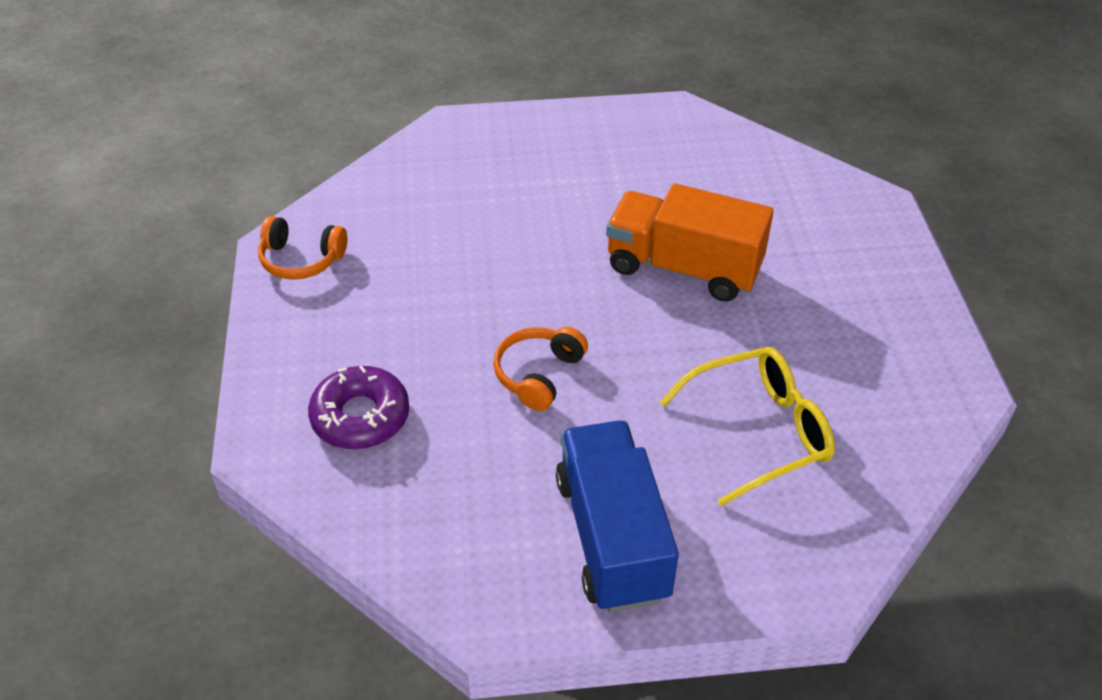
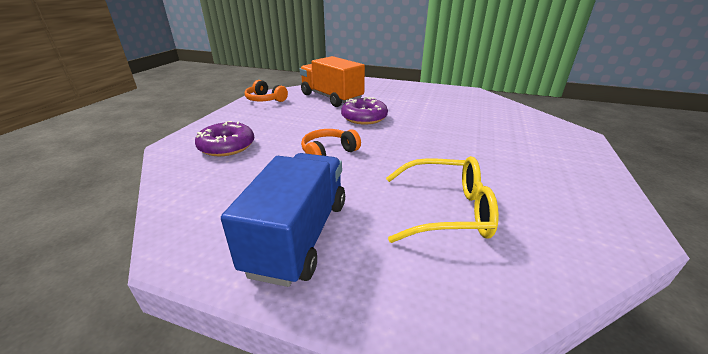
camera: 25 degrees right, 15 degrees down
orange truck [606,183,774,302] -> orange truck moved to [300,56,365,107]
none -> purple donut [341,97,388,125]

